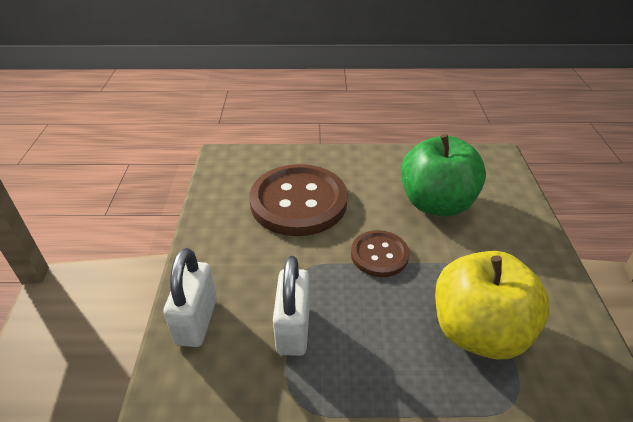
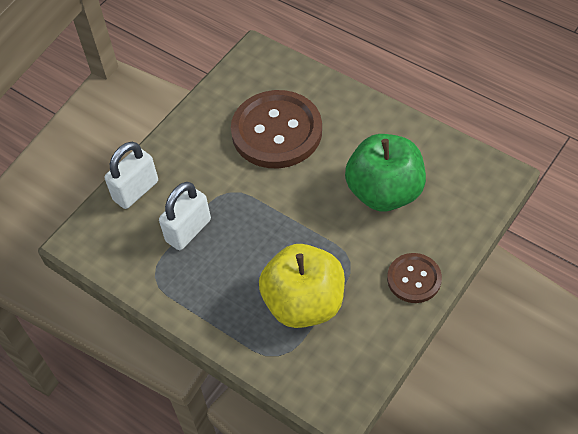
camera: 40 degrees right, 15 degrees up
brown button [351,230,409,277] -> brown button moved to [387,253,442,303]

